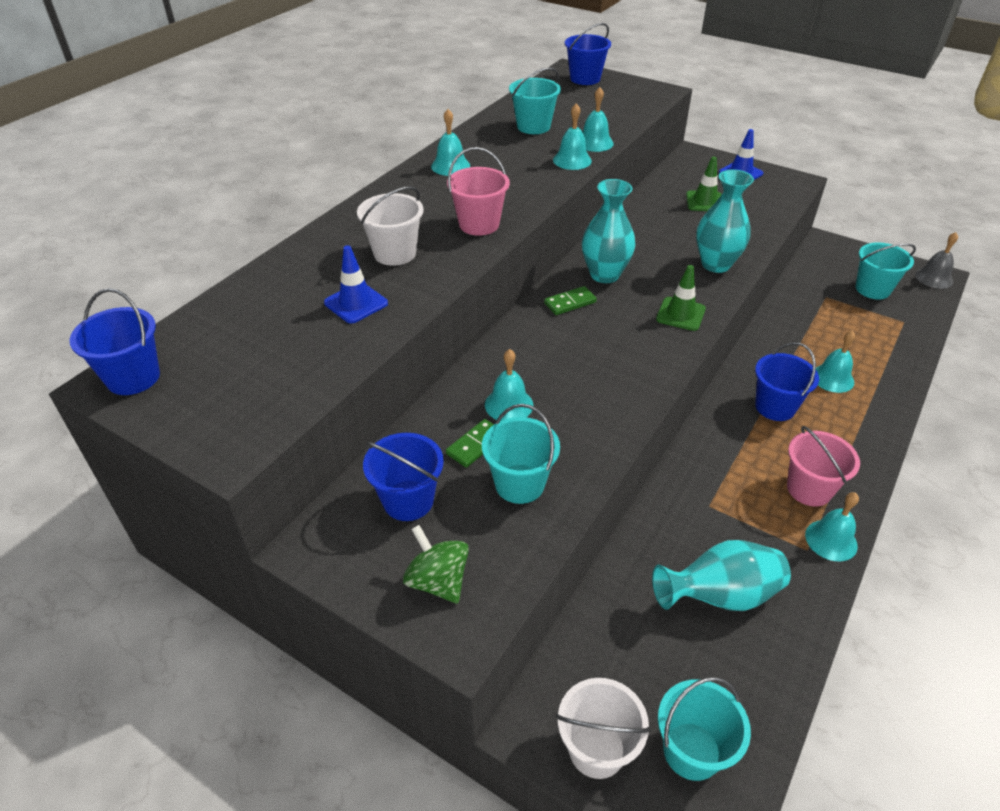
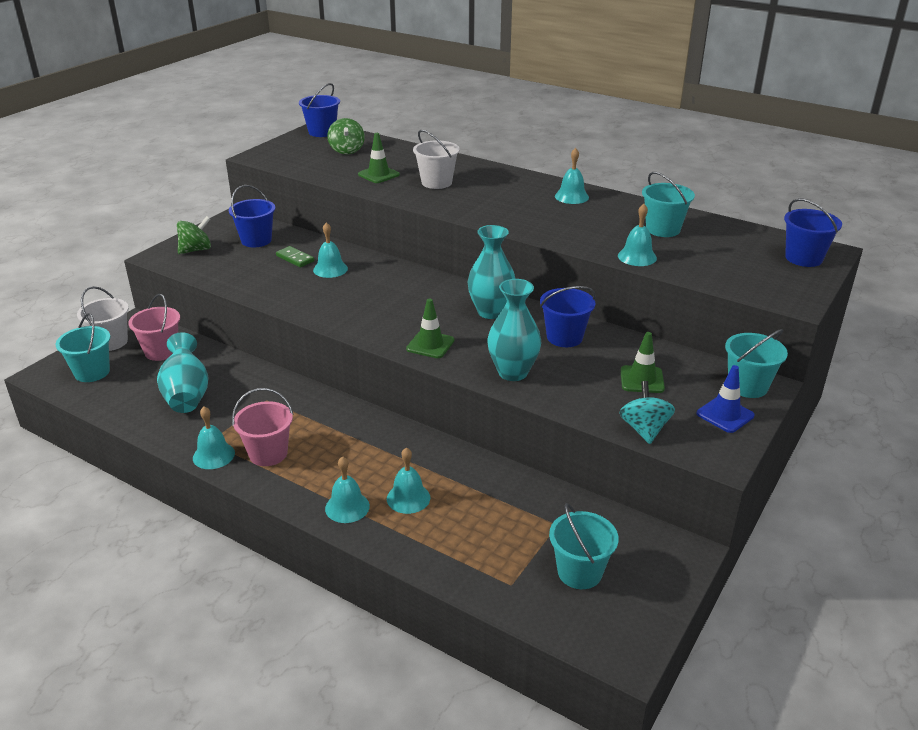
camera: 90 degrees right, 10 degrees down
blue traffic cone [324,245,388,323] -> green traffic cone [358,133,400,183]
pink bucket [447,147,510,236] -> pink bucket moved to [128,294,180,361]
turquoise bucket [482,404,560,504] -> turquoise bucket moved to [725,329,788,398]
green domino [544,286,597,315] -> none
turquoise bell [553,103,592,170] -> turquoise bell moved to [325,456,370,523]
blue bucket [755,342,819,421] -> blue bucket moved to [540,286,596,347]
grey bell [915,232,958,289] -> none
none -> green spinning top [327,118,365,154]
none -> turquoise spinning top [619,381,675,444]

